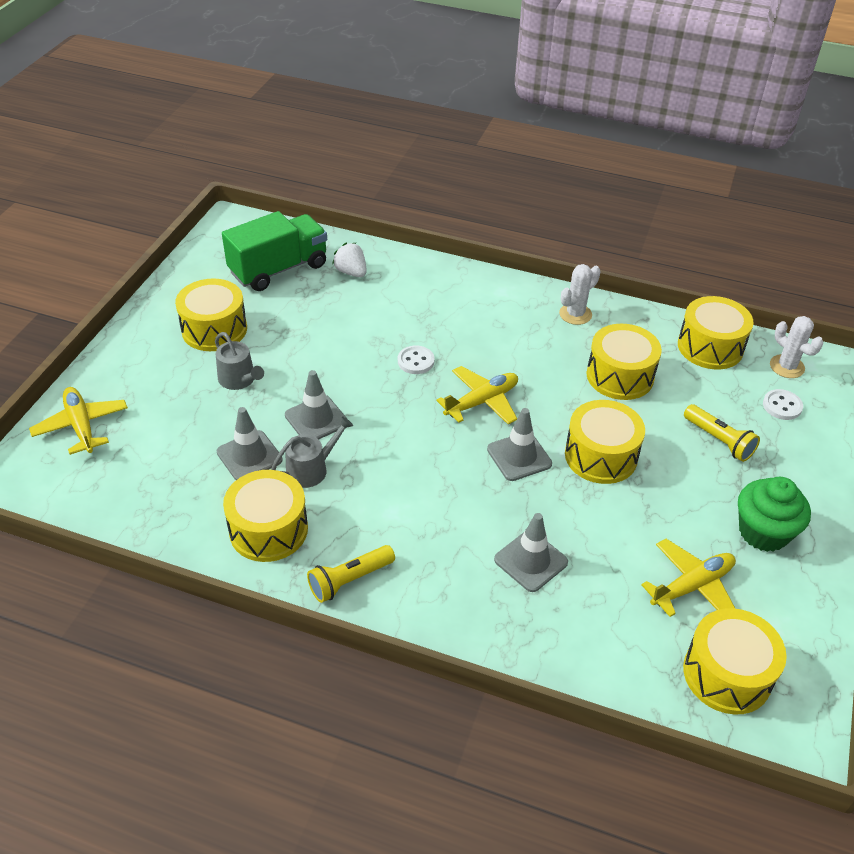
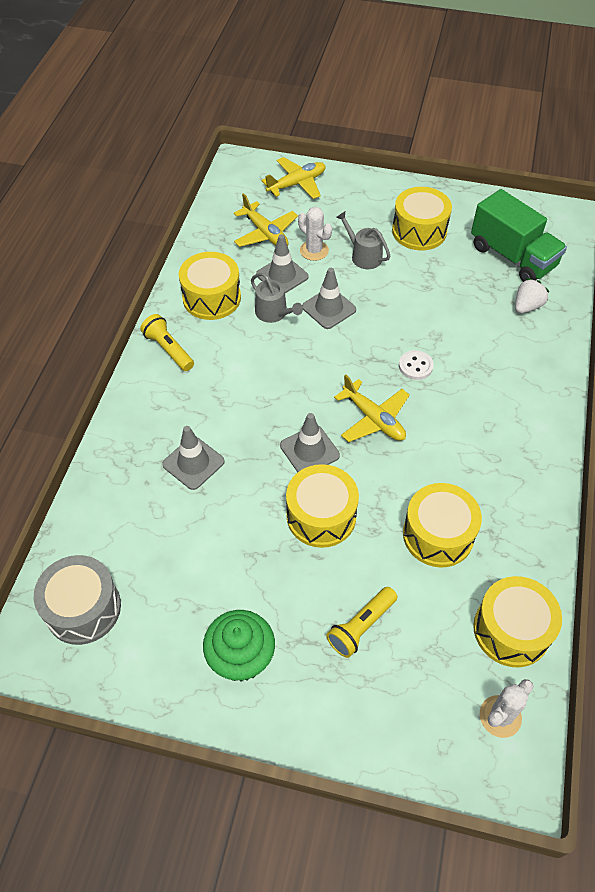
camera: 85 degrees right, 10 degrees up
grey watering can [215,332,264,390] -> grey watering can turned 90 degrees clockwise [336,211,390,269]
white cactus [559,264,601,325] -> white cactus moved to [298,207,332,261]
yellow plane [641,539,736,617] -> yellow plane moved to [234,193,298,247]
yellow drum [683,608,787,715] -> grey drum [34,555,121,645]
white button [763,389,803,420] -> none

